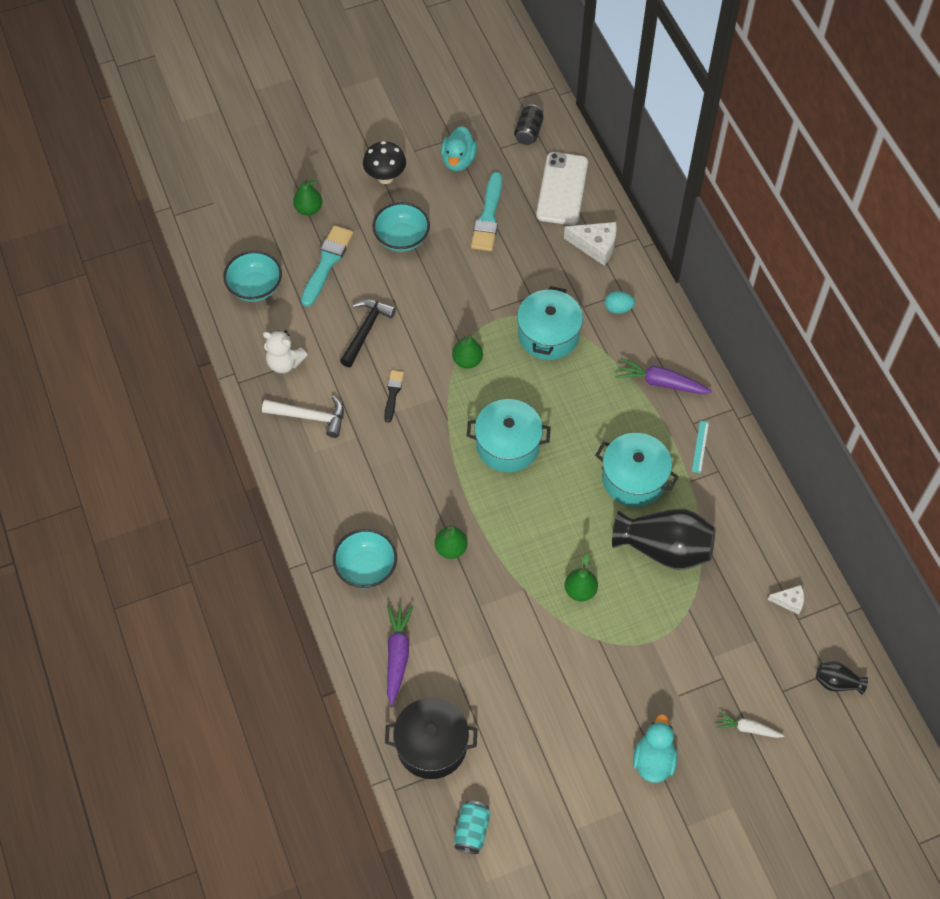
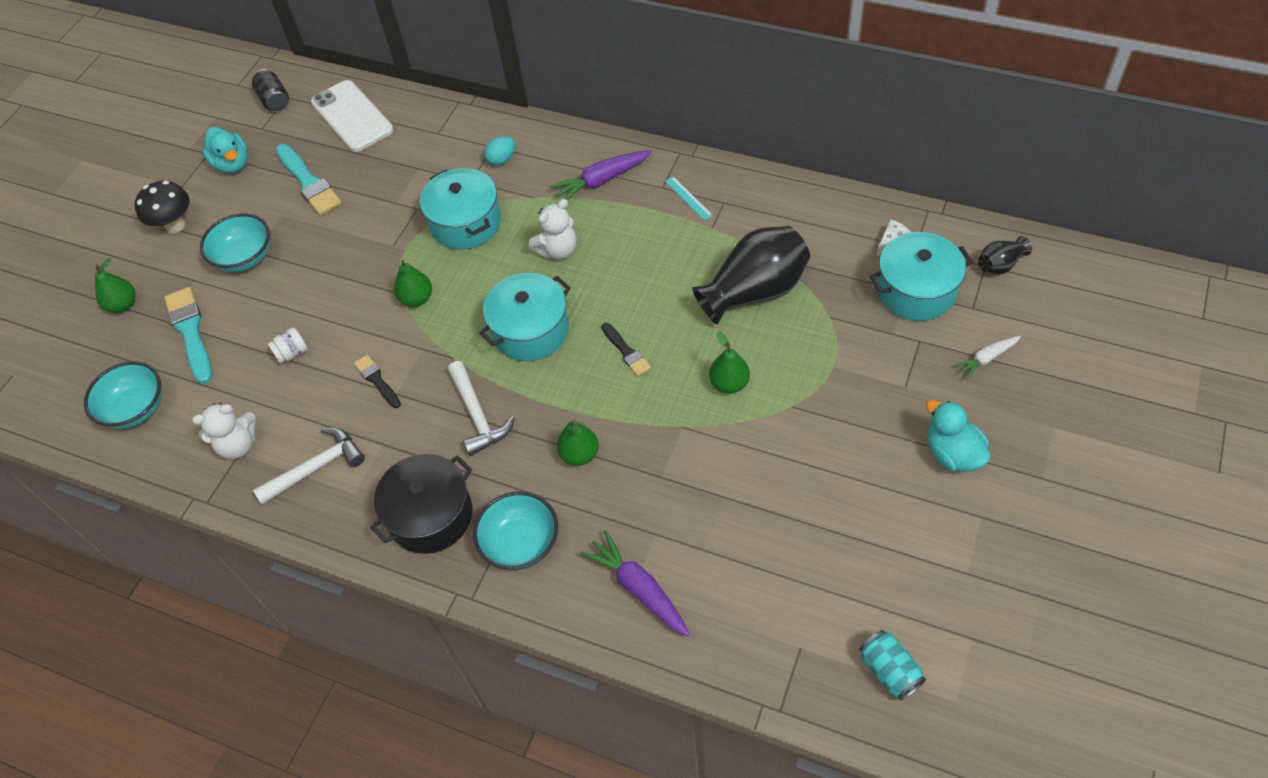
camera: 40 degrees left, 5 degrees down
black hammer [340,299,396,367] -> white jar [267,327,308,364]
black pot [385,698,477,779] -> black pot moved to [370,454,472,554]
white cheese [564,222,617,265] -> none
turquoise pot [595,433,679,507] -> turquoise pot moved to [870,232,973,321]
none -> white hammer [448,361,515,456]
none -> white teddy bear [529,199,577,259]
none -> black brush [601,323,651,376]

